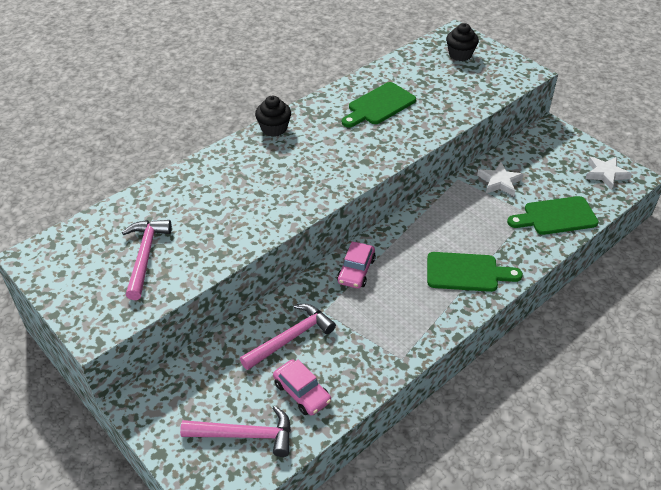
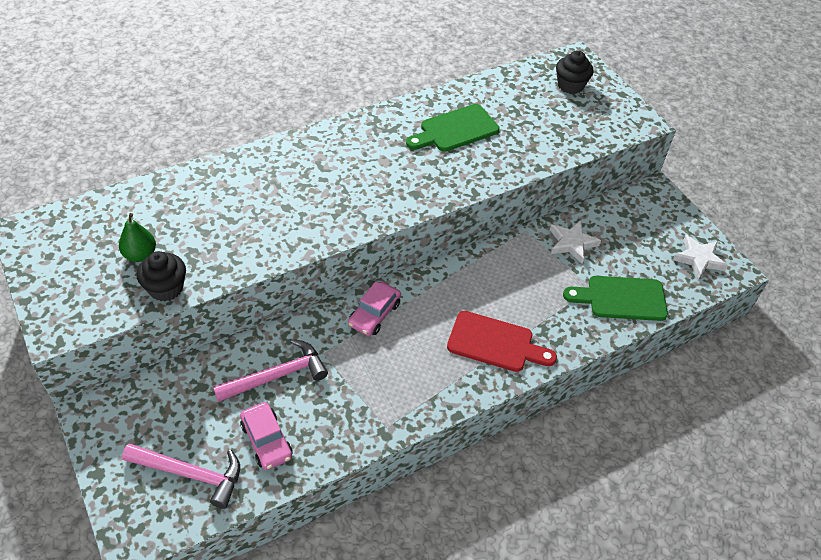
camera: 10 degrees right, 5 degrees up
pink hammer [122,220,172,300] -> green pear [119,213,156,262]
black cupcake [255,96,291,137] -> black cupcake moved to [137,251,186,302]
green cutting board [427,252,523,292] -> red cutting board [447,311,557,372]

